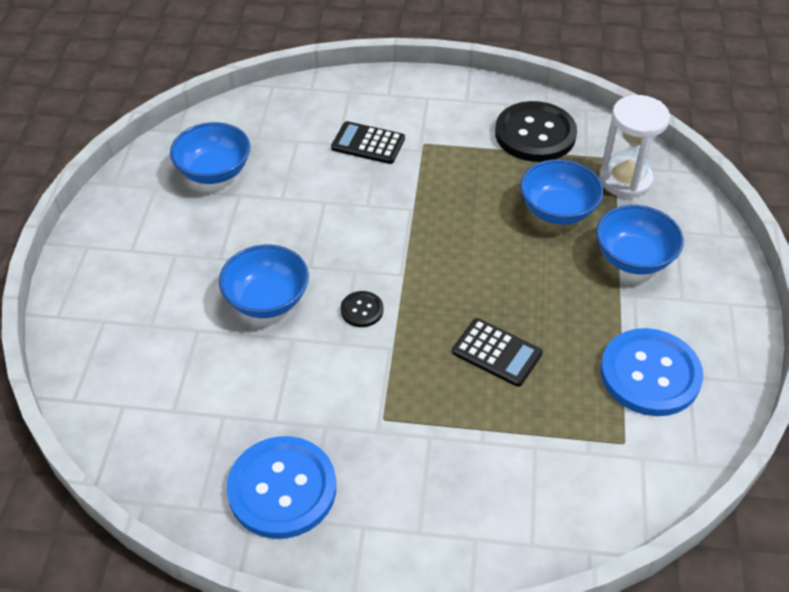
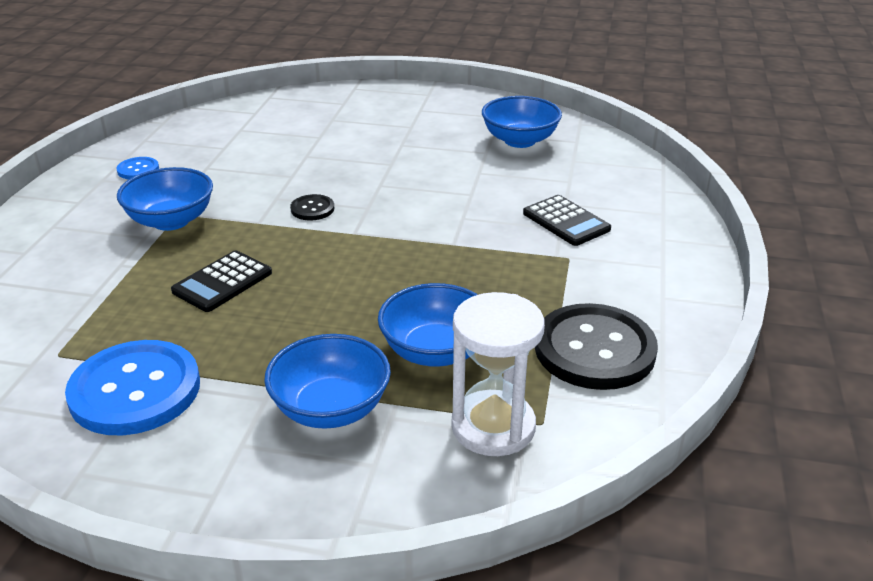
camera: 95 degrees right, 15 degrees down
blue bowl [219,245,309,318] -> blue bowl moved to [117,167,213,231]
blue button [227,436,336,539] -> blue button [116,157,159,179], size x0.45
black calculator [331,121,405,164] -> black calculator turned 120 degrees clockwise [523,195,611,246]

